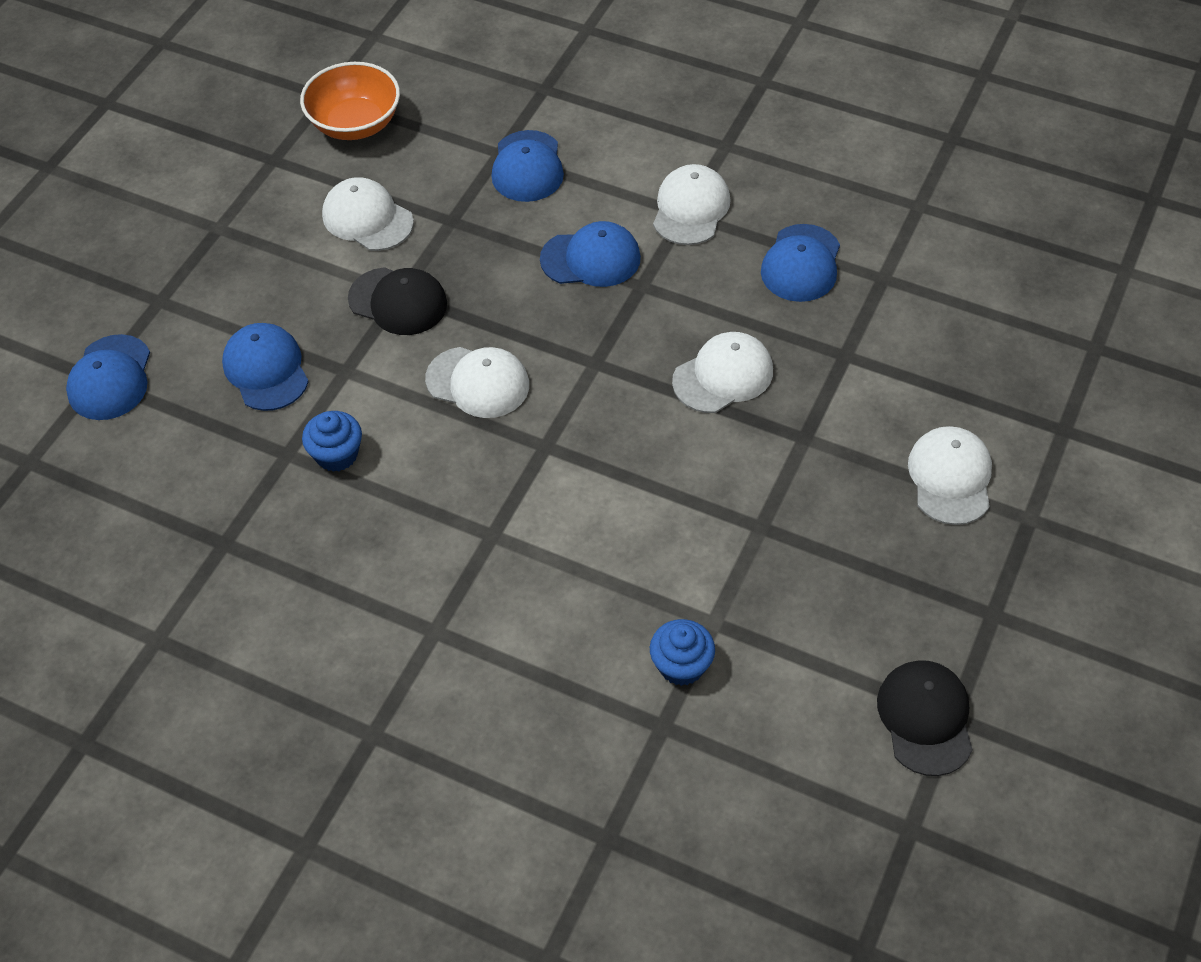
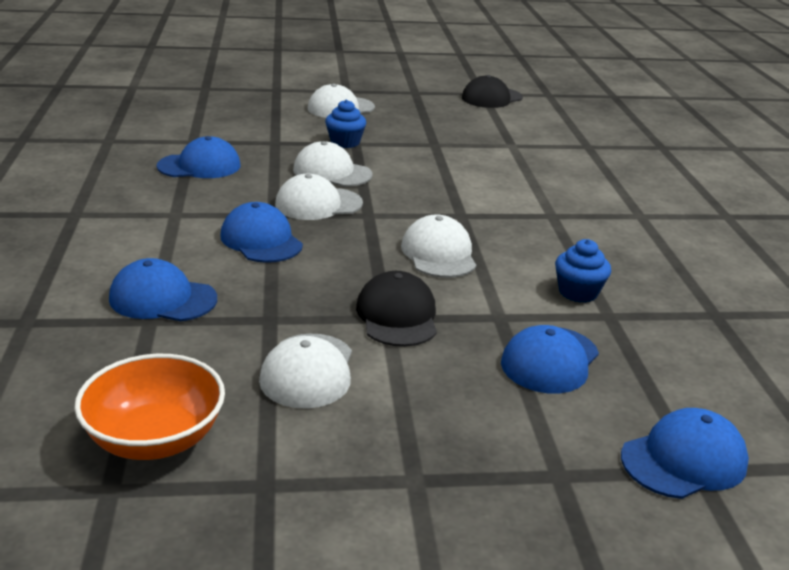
camera: 125 degrees left, 25 degrees down
blue cap [491,130,564,202] -> blue cap turned 135 degrees counterclockwise [109,258,217,321]
blue cupcake [650,619,715,686] -> blue cupcake moved to [325,100,366,148]
white cap [653,164,731,245] -> white cap moved to [275,174,363,220]

